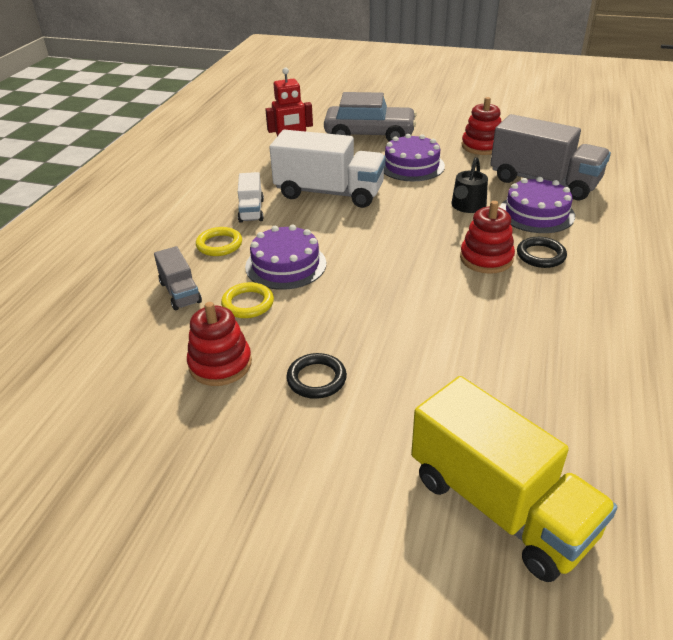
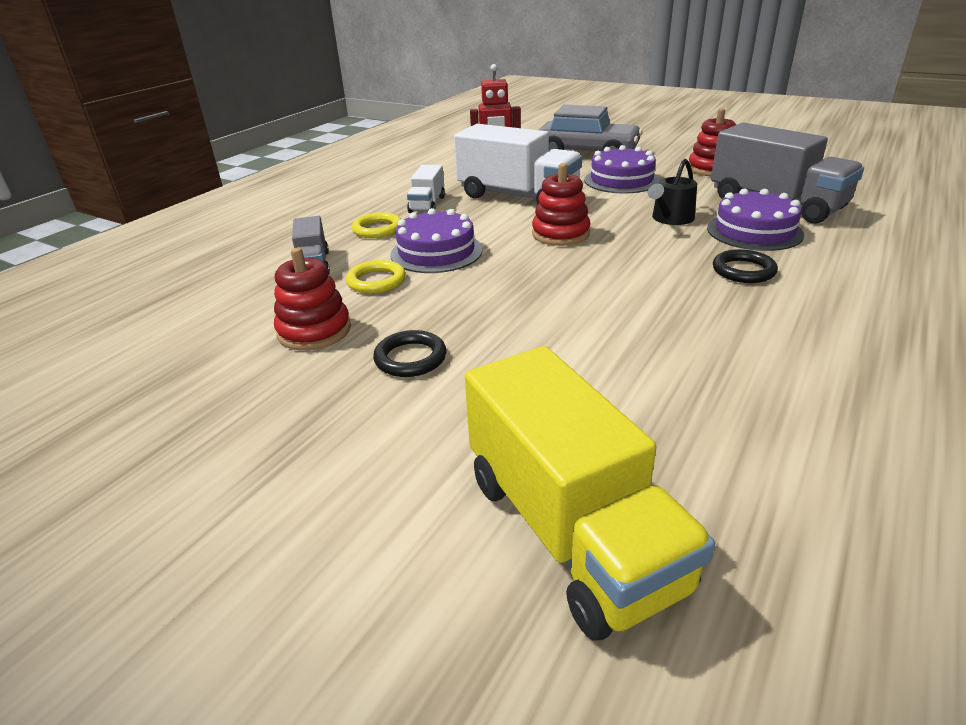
camera: 15 degrees right, 5 degrees down
red stacking toy [460,201,515,274] -> red stacking toy moved to [532,163,590,246]

